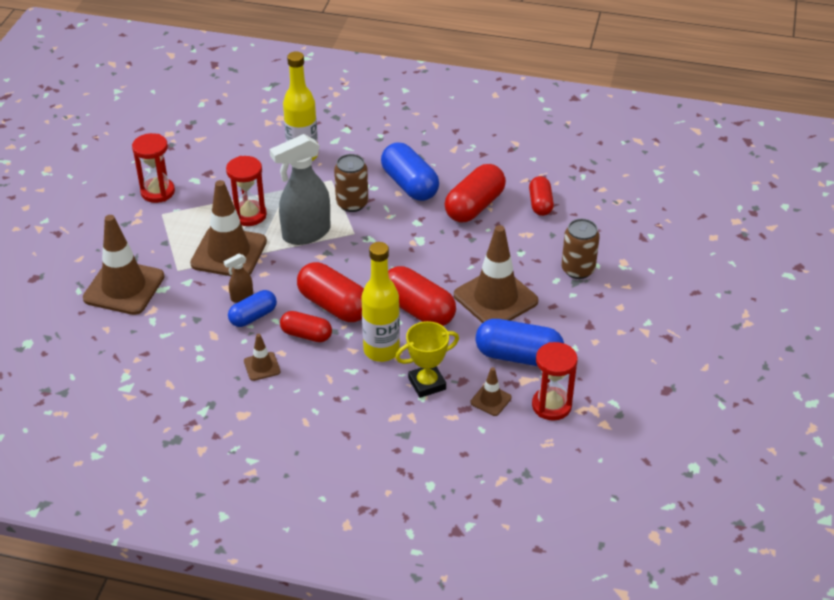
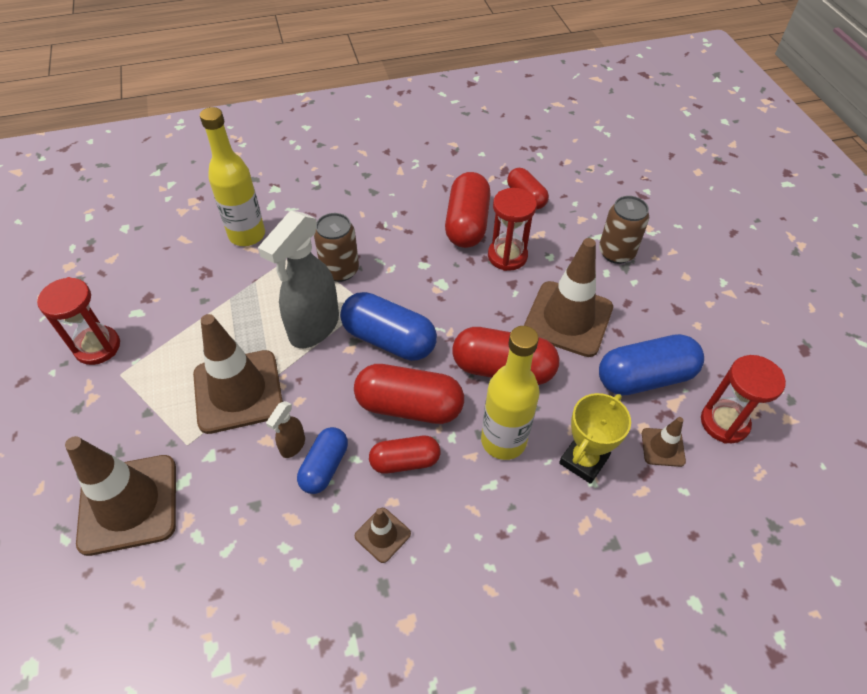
camera: 30 degrees left, 10 degrees up
red hourglass [226,156,267,226] -> red hourglass moved to [488,188,537,271]
blue capsule [381,142,439,201] -> blue capsule moved to [340,292,437,361]

